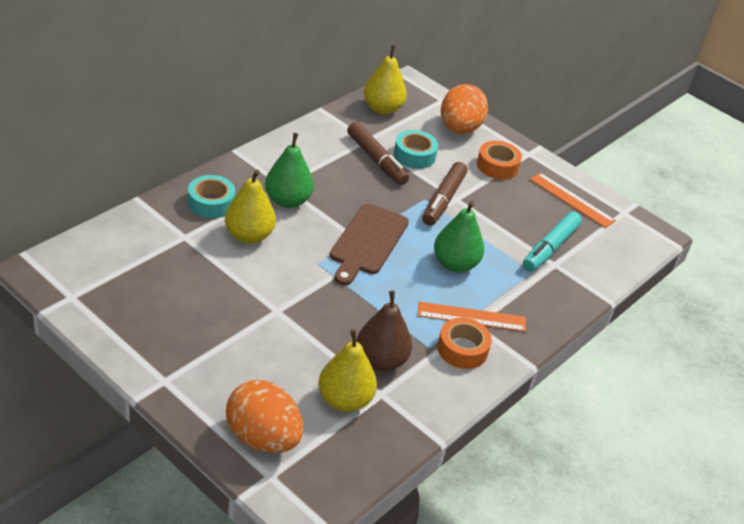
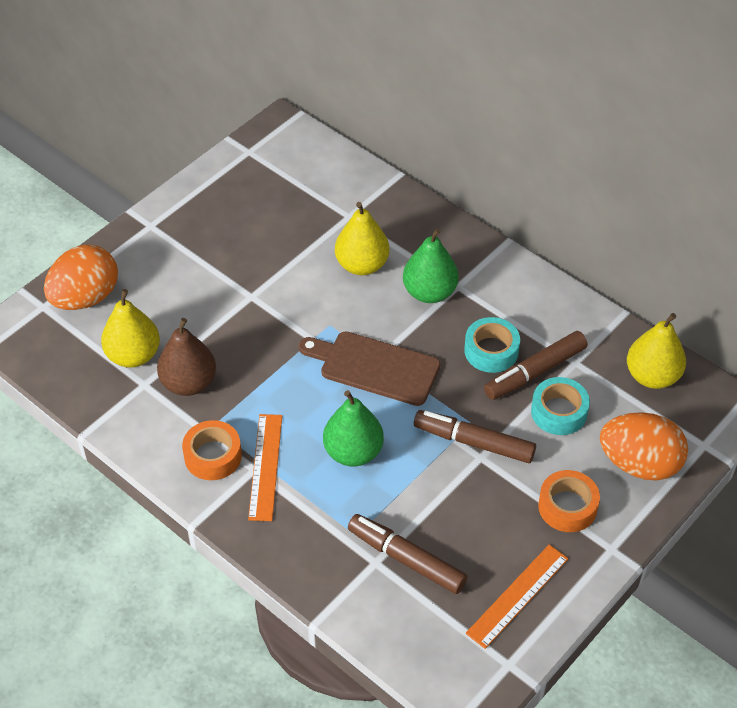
camera: 95 degrees right, 10 degrees up
turquoise tape [188,175,235,218] -> turquoise tape moved to [464,317,520,373]
turquoise marker [523,211,582,272] -> brown marker [348,514,468,594]

